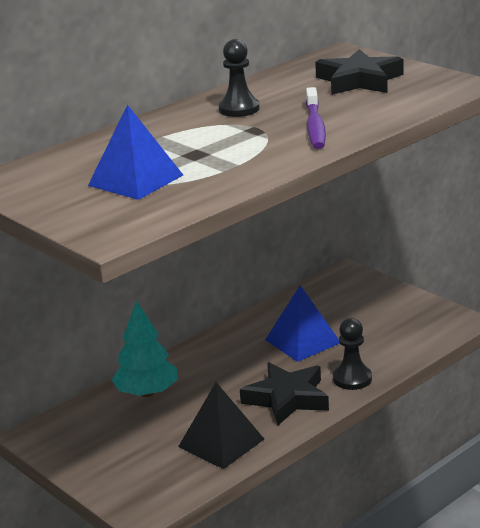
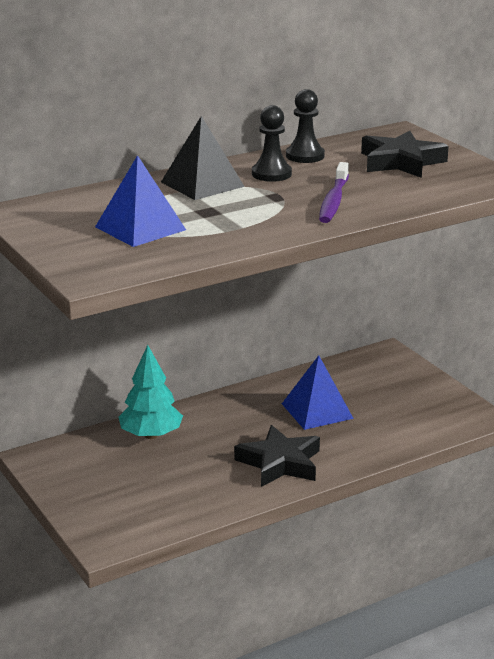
camera: 10 degrees right, 0 degrees up
black pyramid [178,382,264,469] -> black pyramid moved to [161,116,245,200]
black pawn [333,318,372,390] -> black pawn moved to [286,89,325,163]

